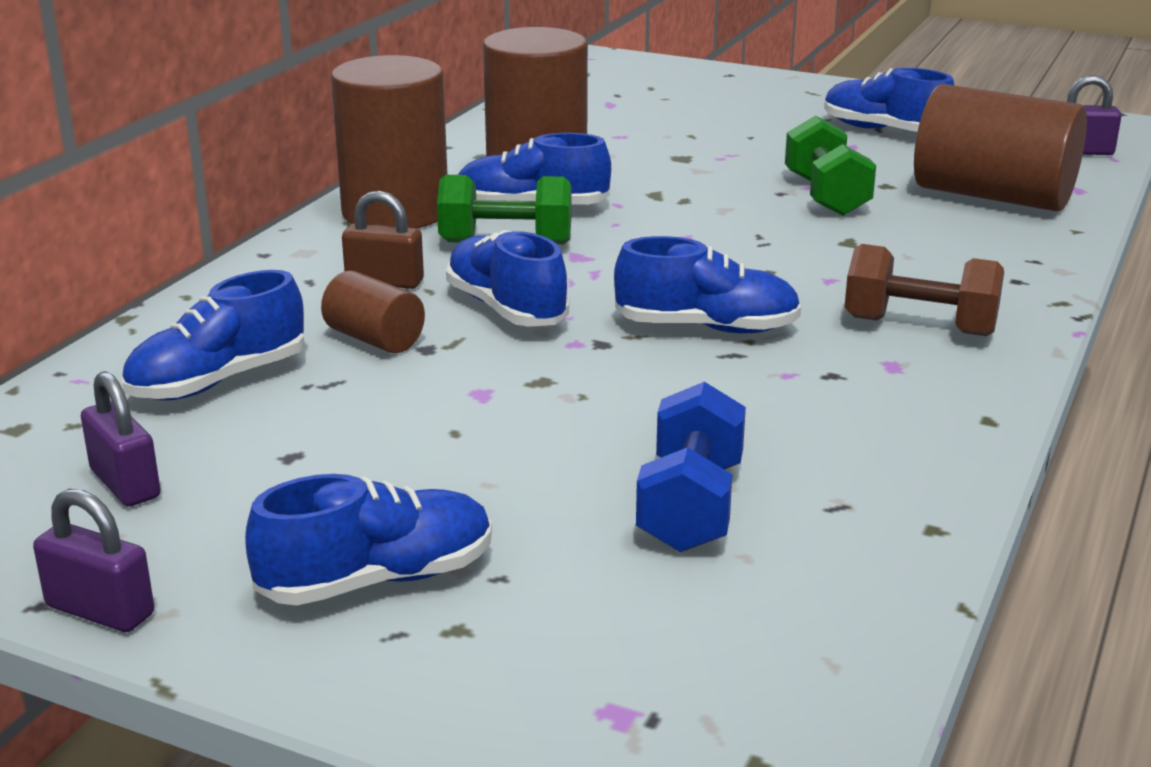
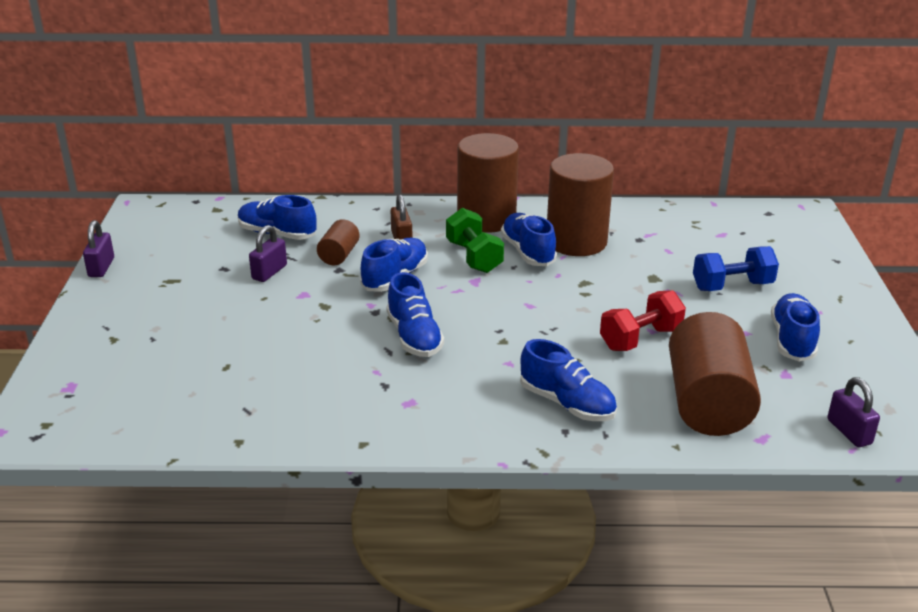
camera: 65 degrees right, 5 degrees up
purple padlock [81,371,160,506] -> purple padlock moved to [249,225,287,282]
blue shoe [245,474,492,606] -> blue shoe moved to [520,339,617,421]
blue dumbbell [636,382,746,552] -> blue dumbbell moved to [693,246,779,291]
green dumbbell [785,115,876,216] -> red dumbbell [600,290,686,351]
brown dumbbell [844,244,1004,336] -> none

